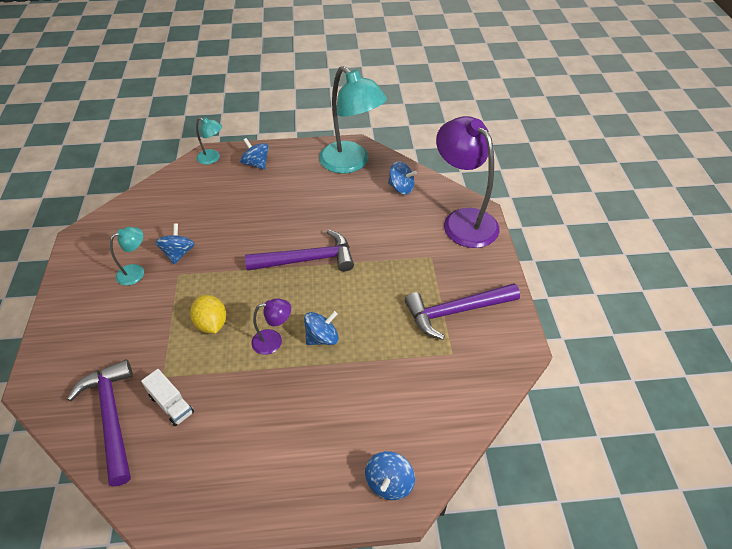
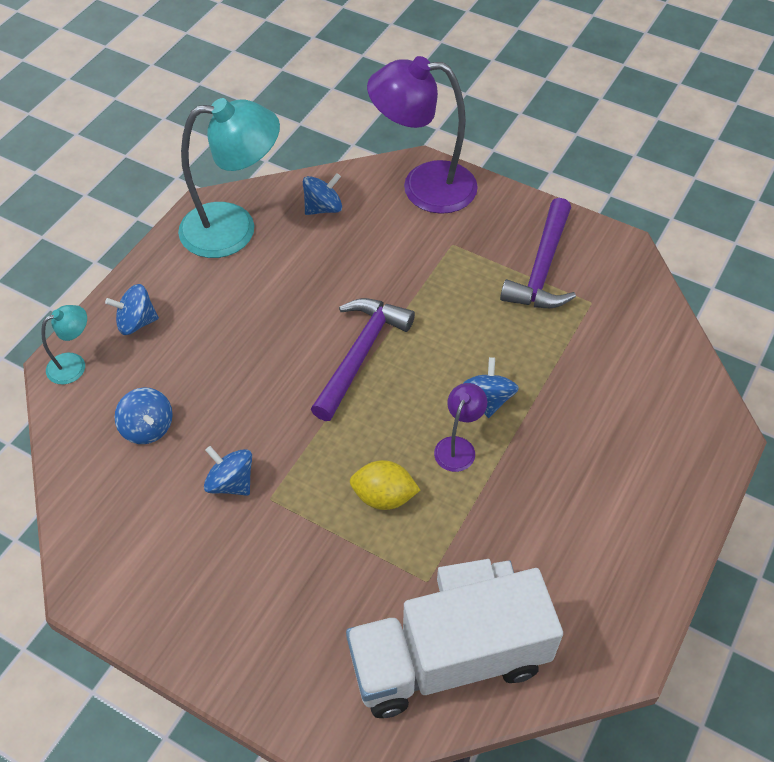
camera: 55 degrees left, 5 degrees up
purple hammer [67,359,133,486] -> white truck [346,568,563,718]
turquoise lamp [110,227,144,286] -> none
blue spinning top [365,451,415,500] -> blue spinning top moved to [114,387,173,444]

